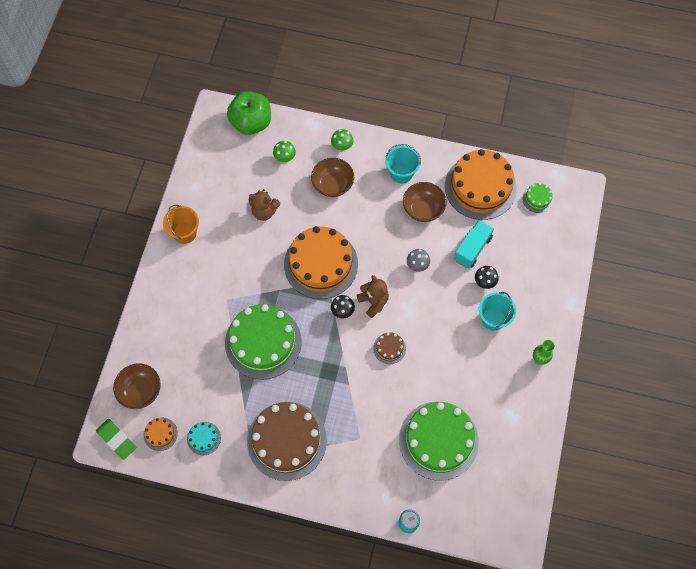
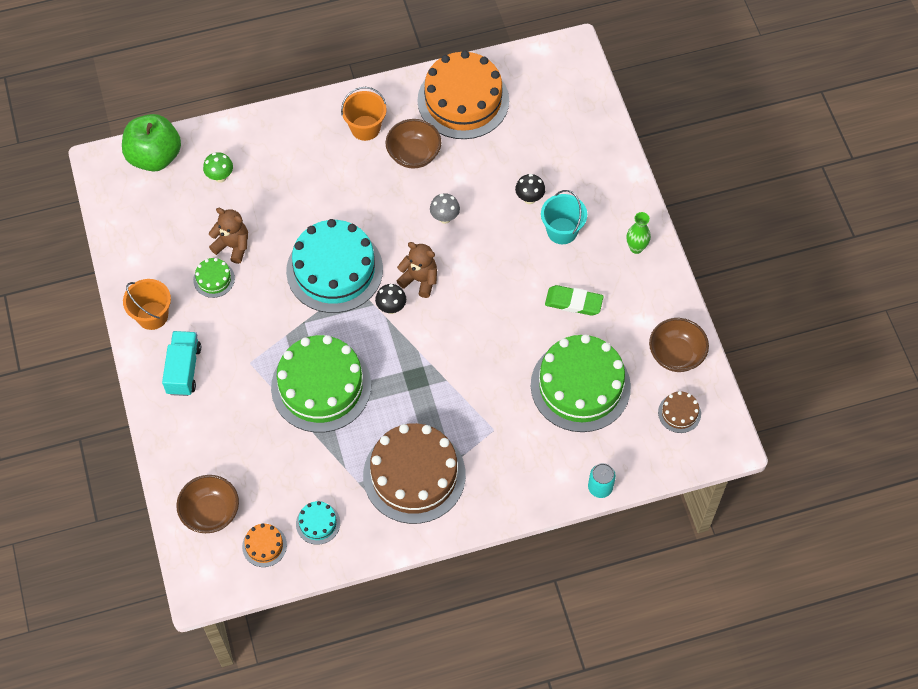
camera: 30 degrees left, 5 degrees down
green eraser [96,419,137,460] -> green eraser moved to [545,285,604,316]
brown teddy bear [249,189,280,221] -> brown teddy bear turned 135 degrees counterclockwise [209,208,248,264]
orange cake [284,226,358,299] -> turquoise cake [286,219,383,313]
brown bowl [311,158,354,197] -> brown bowl moved to [649,318,709,372]
green mushroom [331,129,353,152] -> none
brown cake [373,332,406,364] -> brown cake moved to [658,391,701,433]
turquoise bucket [385,144,421,184] -> orange bucket [341,87,386,141]
turquoise truck [454,220,494,268] -> turquoise truck moved to [162,331,201,396]
green cake [522,183,553,213] -> green cake moved to [193,258,235,298]

